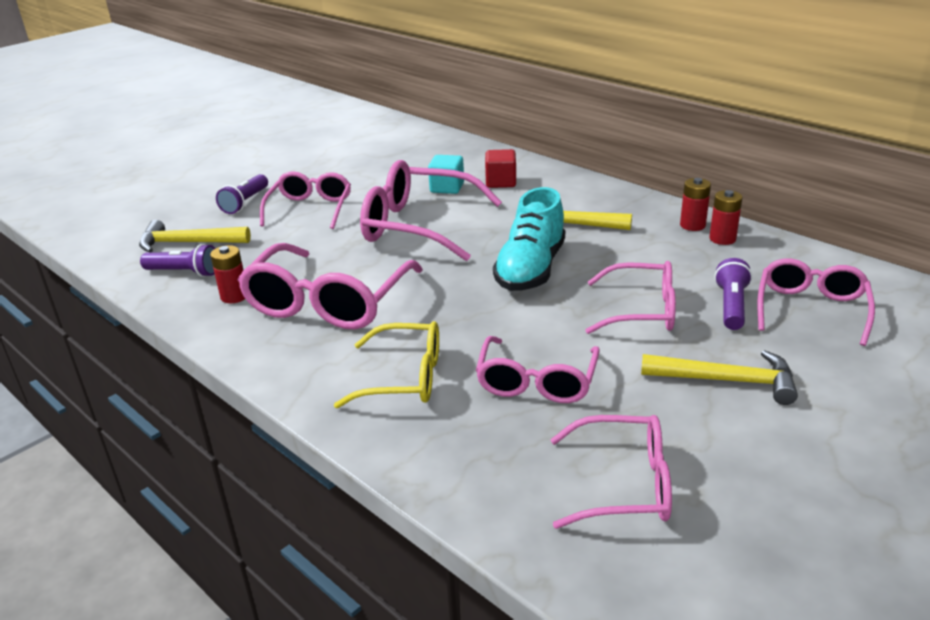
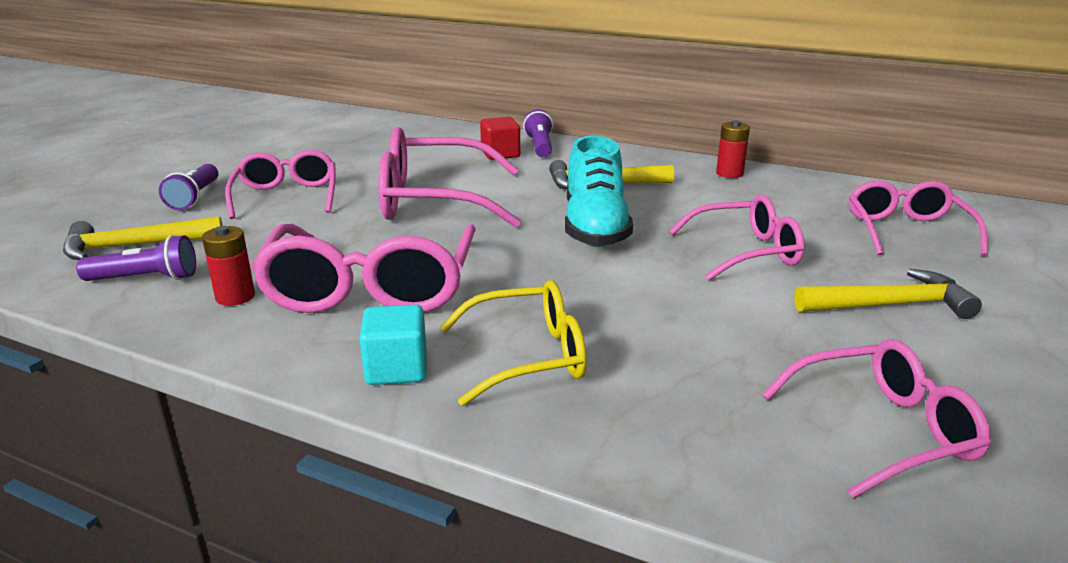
camera: 20 degrees left, 5 degrees down
turquoise cube [428,155,464,194] -> turquoise cube moved to [359,305,427,385]
pink glasses [476,336,600,403] -> none
red battery [709,190,743,245] -> none
purple flashlight [714,258,752,330] -> purple flashlight moved to [523,109,553,157]

